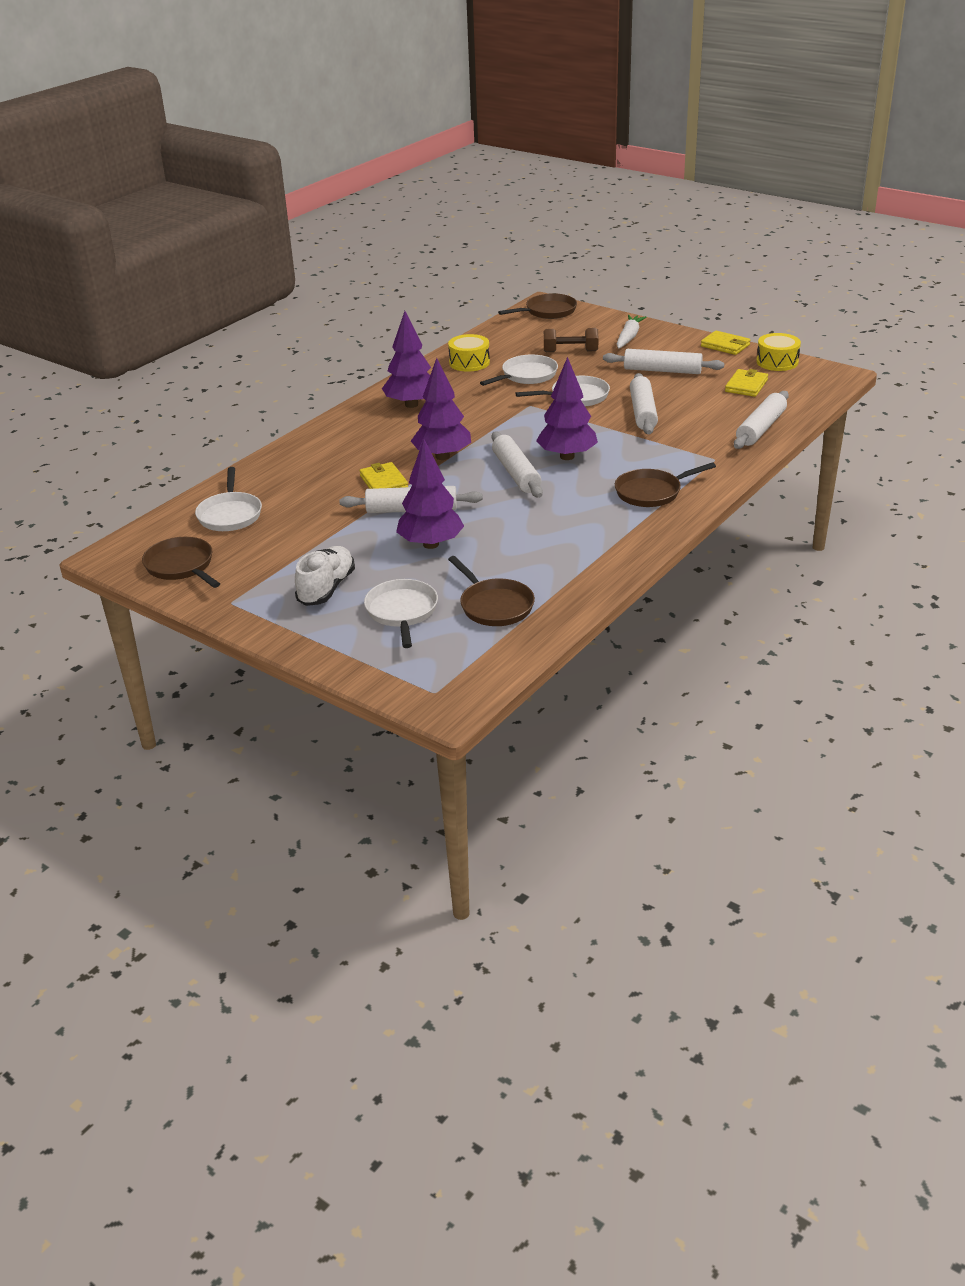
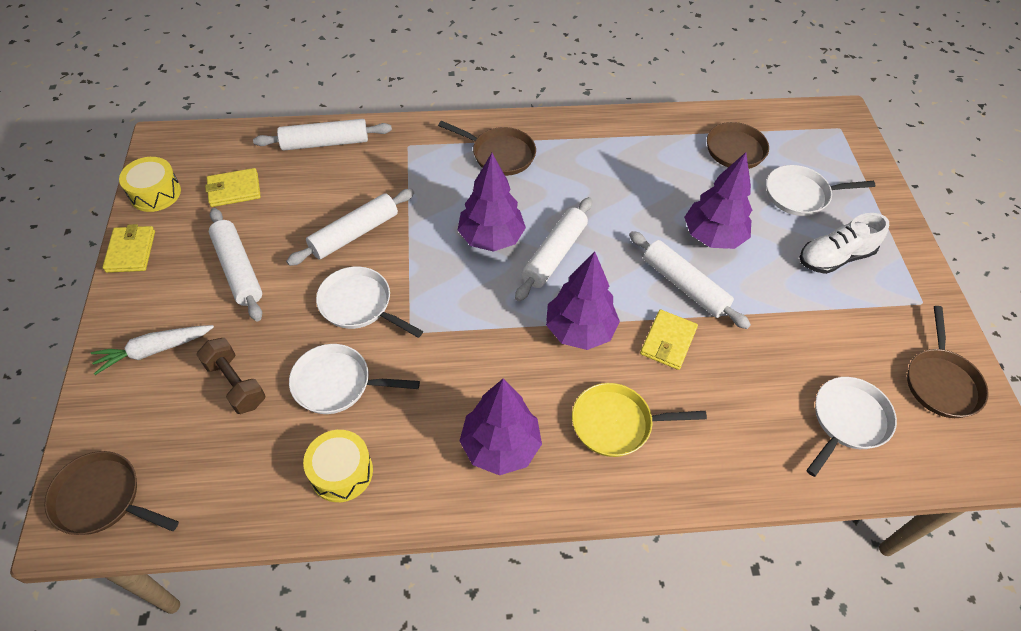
camera: 135 degrees left, 20 degrees up
white pan [364,579,438,648] -> white pan turned 45 degrees clockwise [766,165,875,216]
none -> yellow pan [572,383,707,457]

